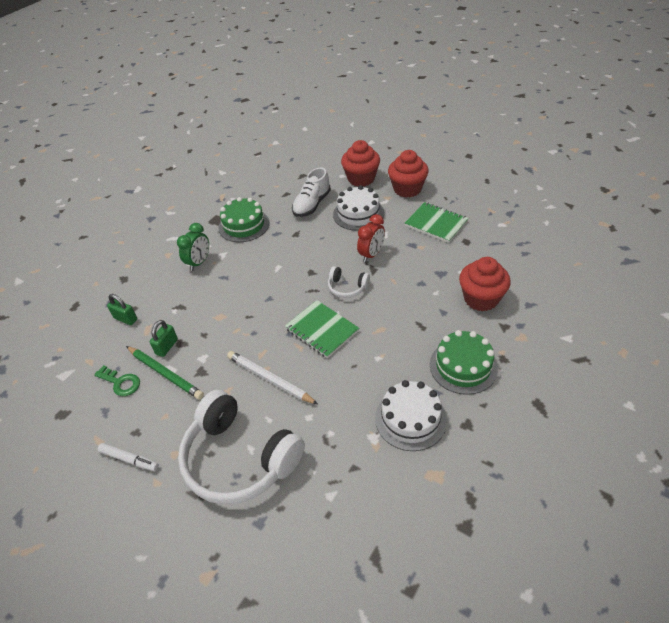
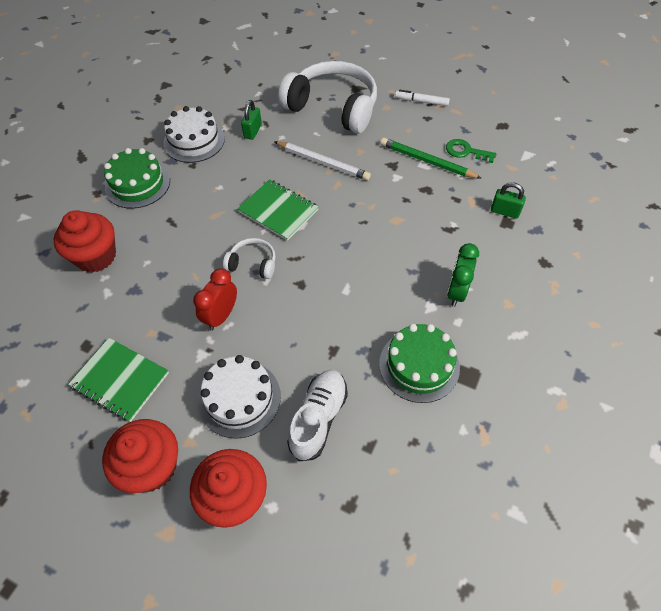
camera: 170 degrees right, 10 degrees up
green padlock [150,320,178,357] -> green padlock moved to [241,100,262,140]

